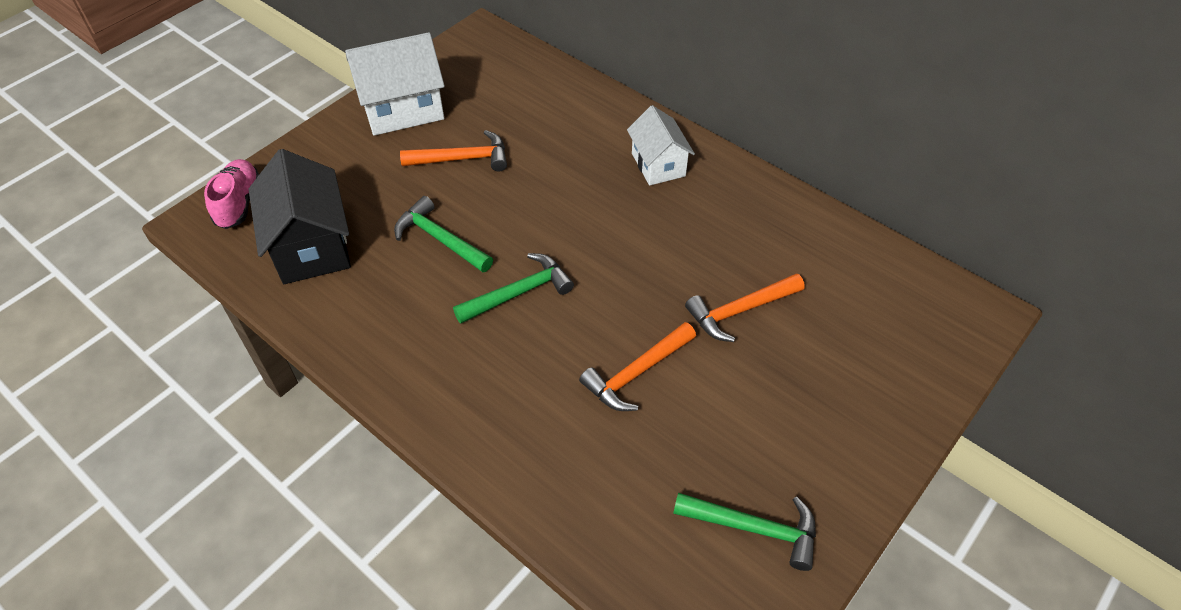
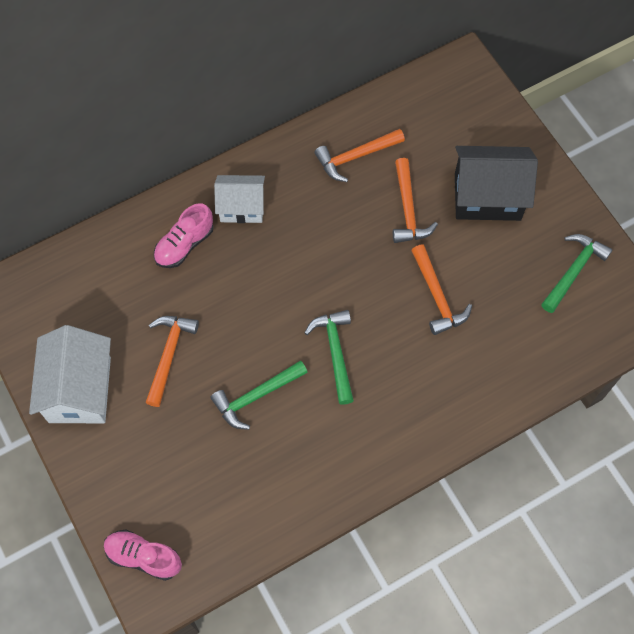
camera: 70 degrees left, 15 degrees up
black house [248,149,351,284] -> black house moved to [455,146,538,221]
none -> pink shoe [154,203,213,268]
none -> orange hammer [314,129,405,182]

